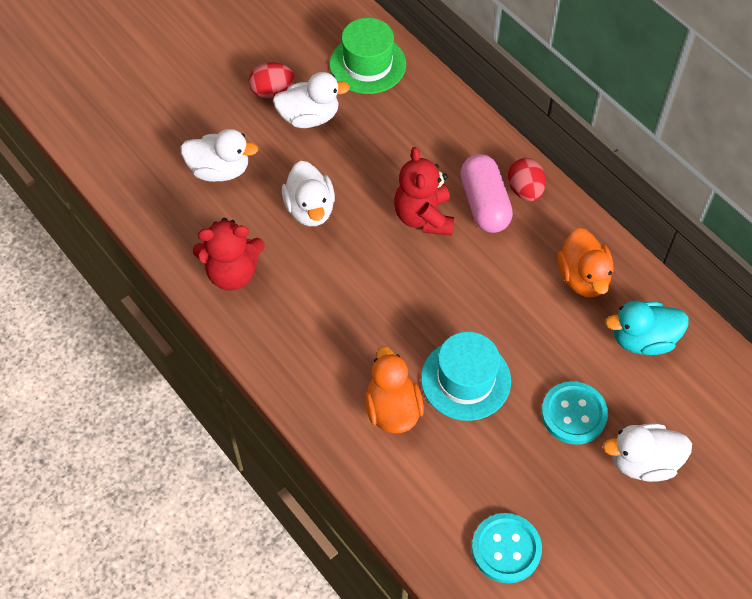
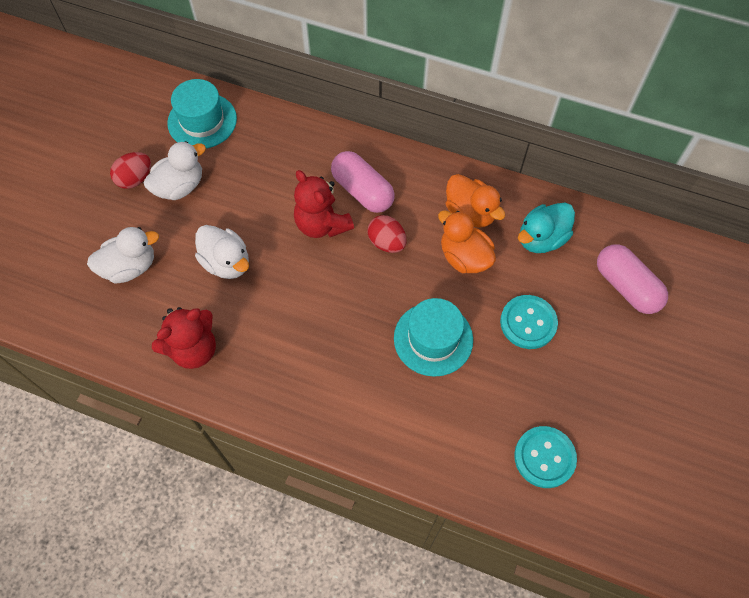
camera: 30 degrees left, 5 degrees up
green hat [330,18,406,94] -> turquoise hat [167,79,237,149]
orange duck [365,346,424,433] -> orange duck moved to [438,210,496,274]
red egg [508,158,546,201] -> red egg moved to [367,215,406,253]
white duck [603,423,692,482] -> none
none -> pink capsule [597,244,668,314]

